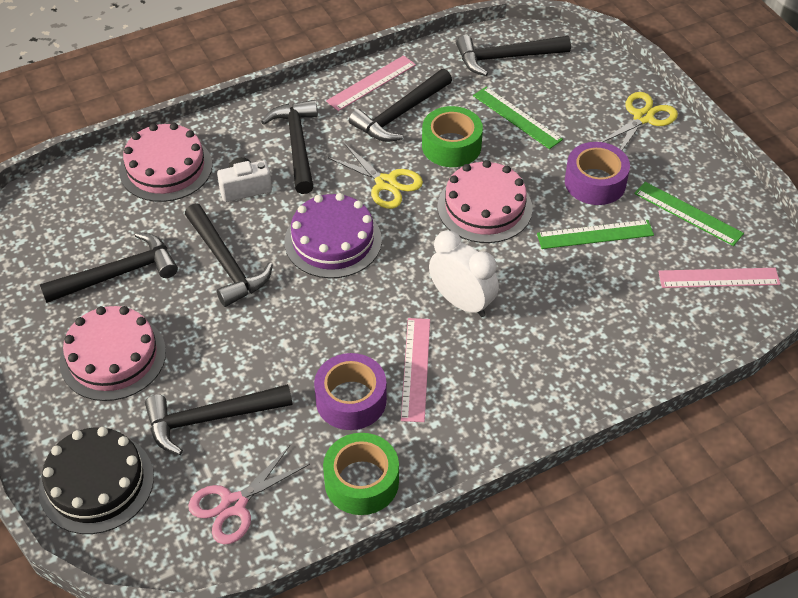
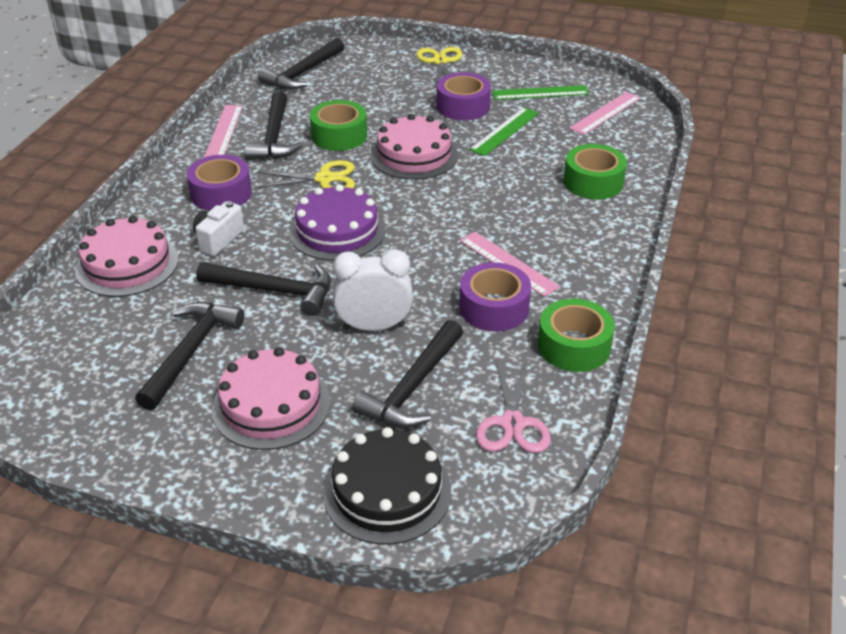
camera: 45 degrees left, 10 degrees down
black hammer [261,100,318,194] -> purple tape [187,155,252,211]
white clock [429,230,499,317] -> white clock moved to [333,249,413,331]
green ruler [473,87,563,149] -> none
none -> green tape [564,144,627,199]

